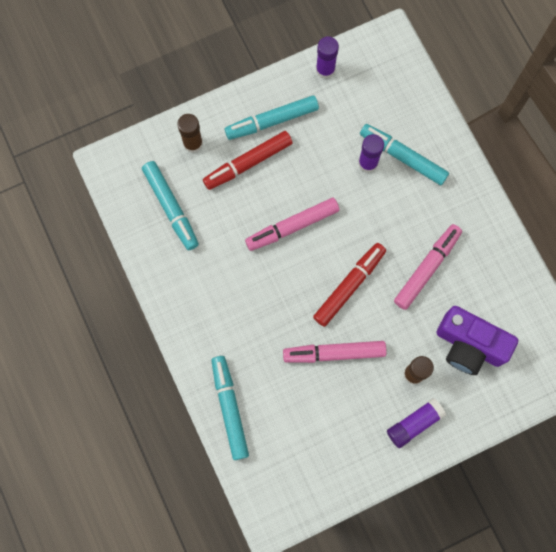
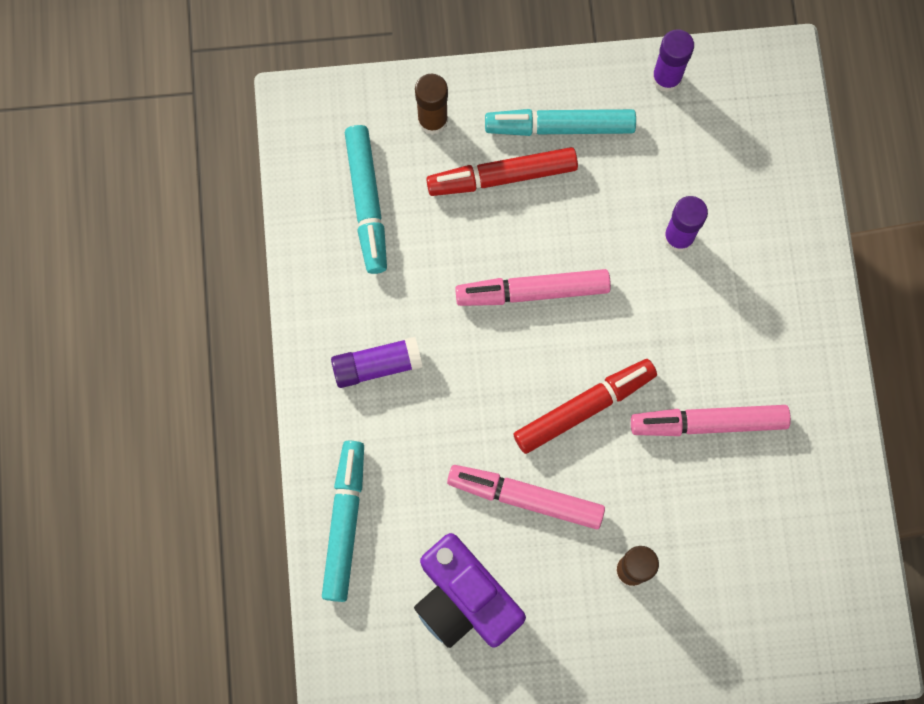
camera: 20 degrees right, 0 degrees up
turquoise marker [360,124,449,185] -> none
purple glue stick [387,398,446,448] -> purple glue stick moved to [331,337,423,388]
pink marker [394,224,462,310] -> pink marker turned 150 degrees counterclockwise [631,405,791,436]
purple camera [437,306,518,375] -> purple camera moved to [414,533,526,648]

